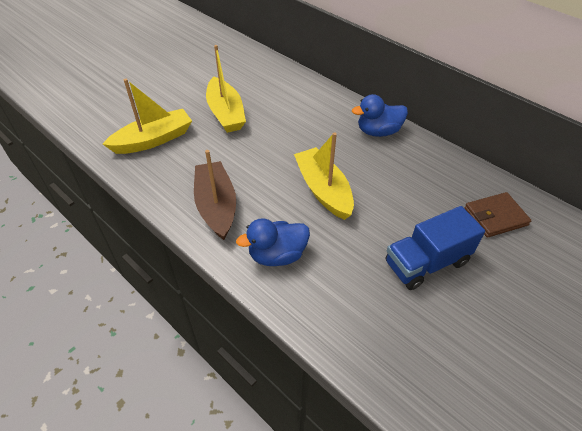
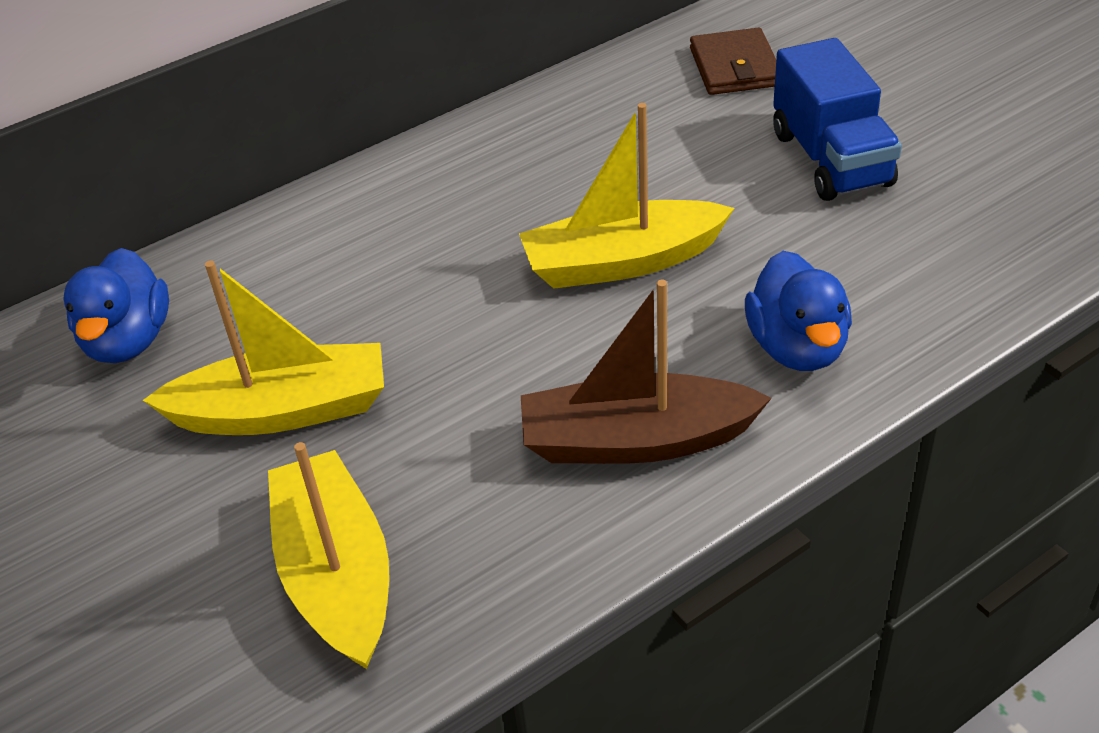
camera: 75 degrees left, 5 degrees down
blue duck [352,94,408,137] -> blue duck moved to [64,248,169,363]

